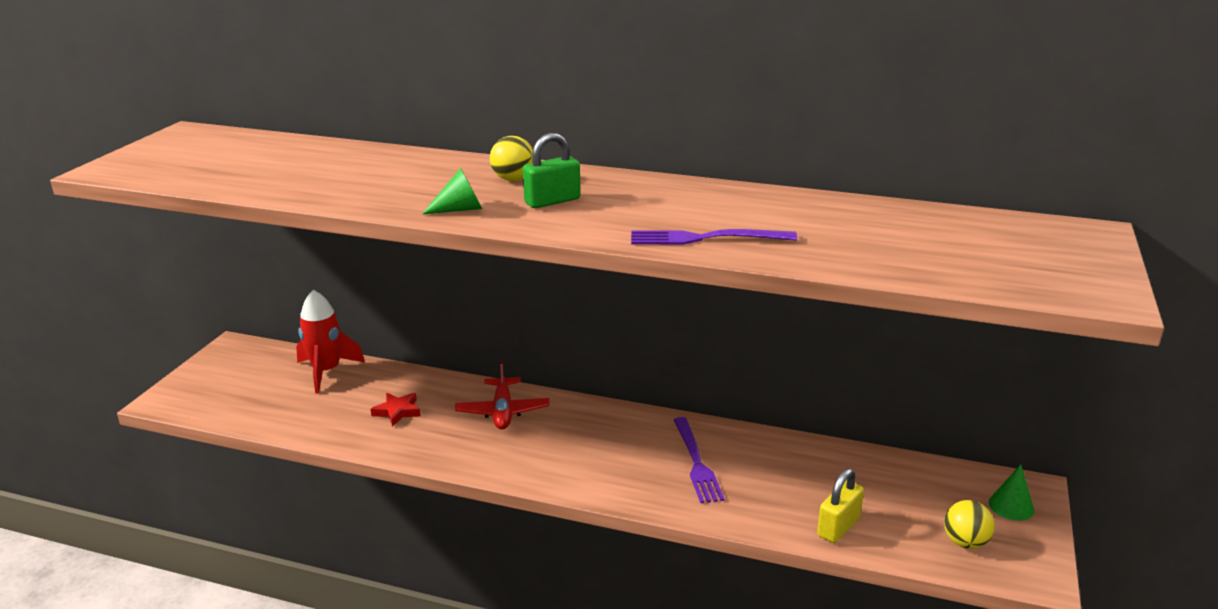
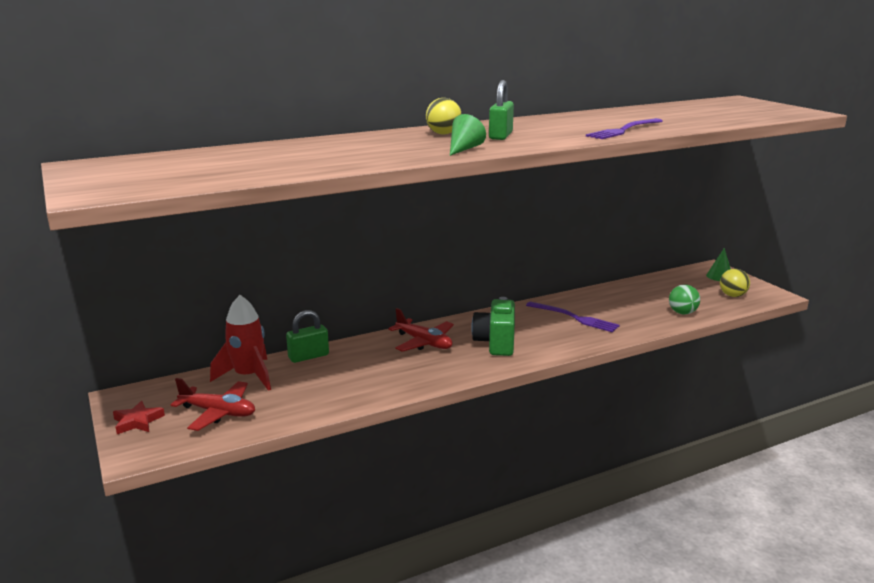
camera: 45 degrees left, 5 degrees down
red star [370,393,421,427] -> red star moved to [113,401,165,434]
yellow padlock [817,468,864,543] -> green ball [669,285,700,314]
none -> red plane [171,378,255,431]
none -> green padlock [286,310,329,363]
none -> green camera [471,297,515,356]

